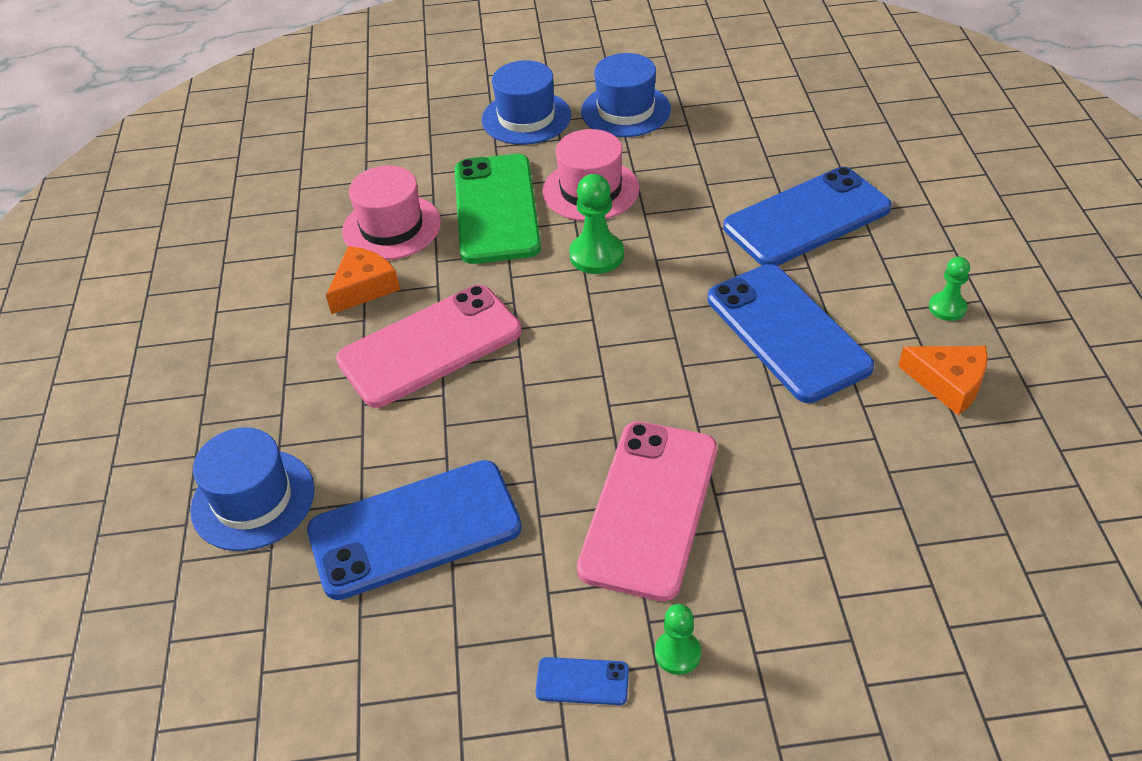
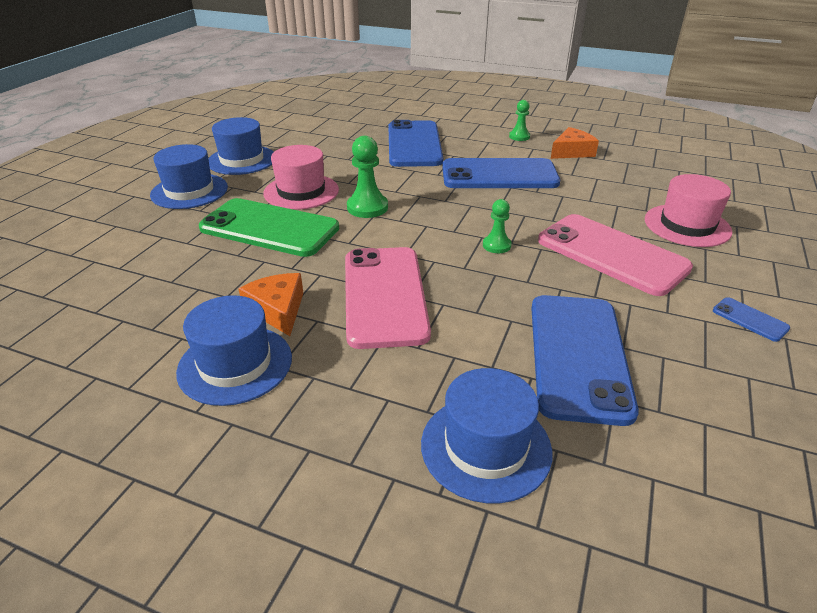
camera: 65 degrees left, 10 degrees down
pink hat [342,165,441,260] -> pink hat moved to [645,174,733,247]
blue phone [535,657,629,705] -> blue phone turned 75 degrees counterclockwise [713,297,790,342]
green pawn [655,604,701,675] -> green pawn moved to [483,199,512,253]
none -> blue hat [176,295,292,406]

